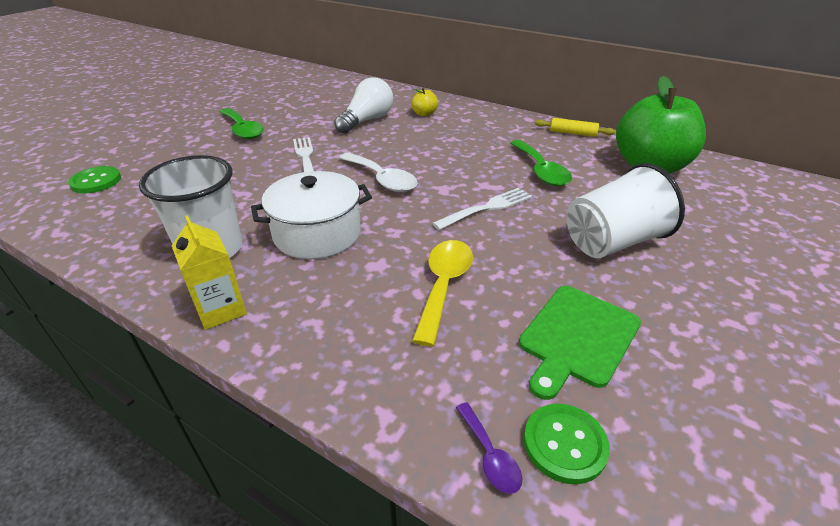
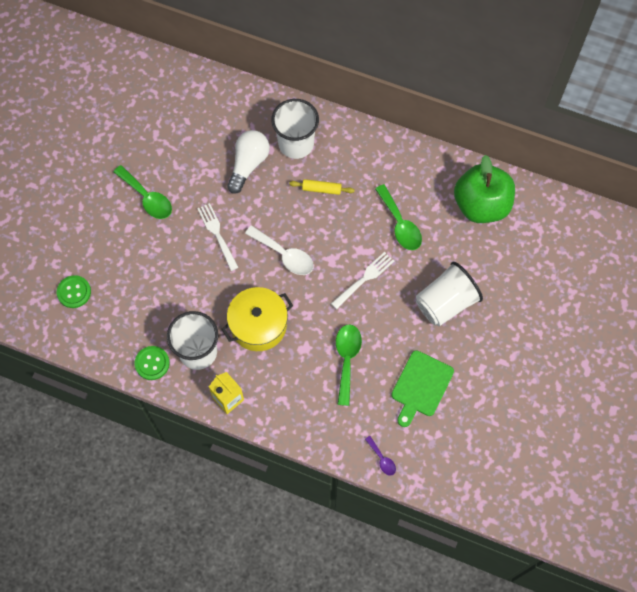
camera: 10 degrees left, 30 degrees up
white pot [251,171,372,259] -> yellow pot [222,287,293,351]
yellow apple [411,88,438,116] -> white cup [271,99,319,159]
yellow spoon [412,240,473,347] -> green spoon [336,324,362,406]
green button [524,404,610,484] -> green button moved to [135,346,170,380]
yellow rolling pin [535,118,615,137] -> yellow rolling pin moved to [289,179,355,195]

